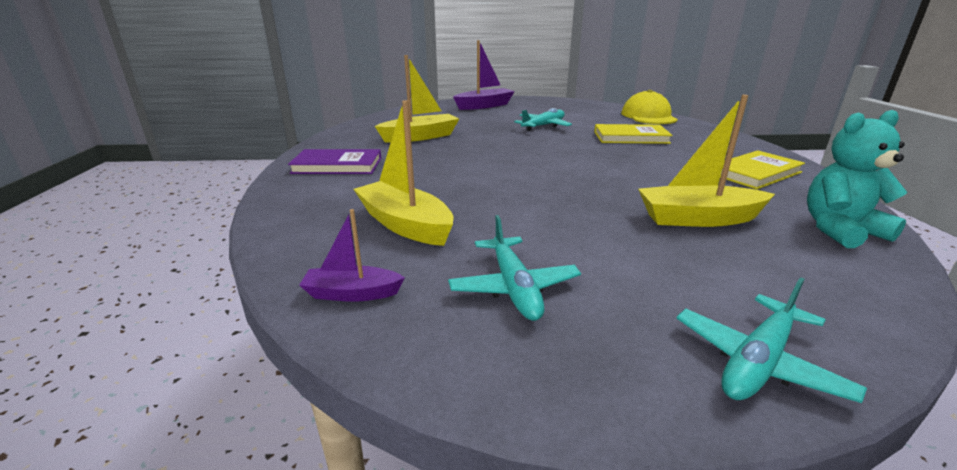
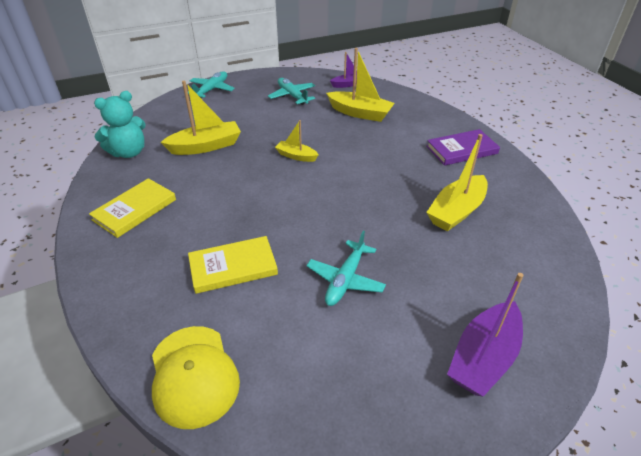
camera: 160 degrees right, 15 degrees up
none -> yellow boat [275,120,318,162]

